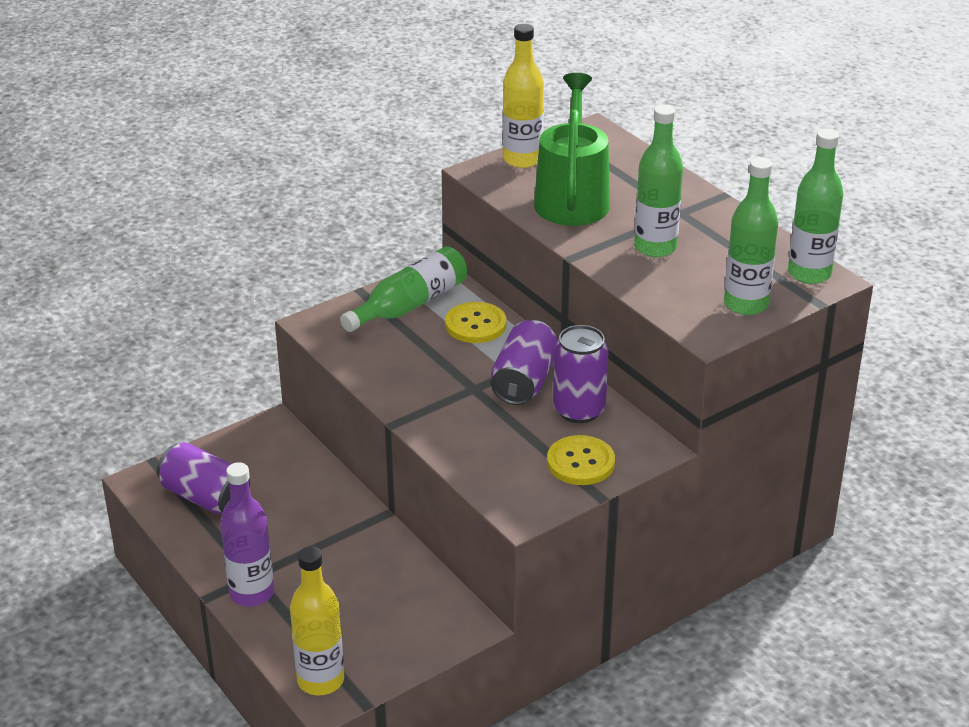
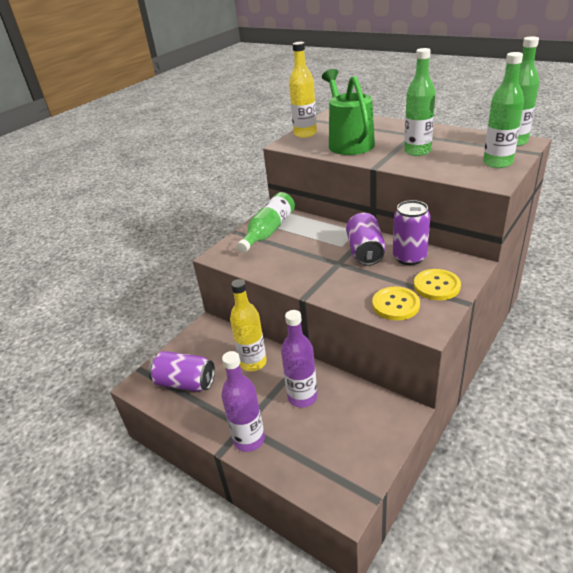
camera: 15 degrees left, 0 degrees up
yellow bottle [290,546,344,696] -> yellow bottle moved to [230,279,267,371]
yellow button [445,302,507,343] -> yellow button moved to [372,287,420,320]
none -> purple bottle [281,310,317,408]

